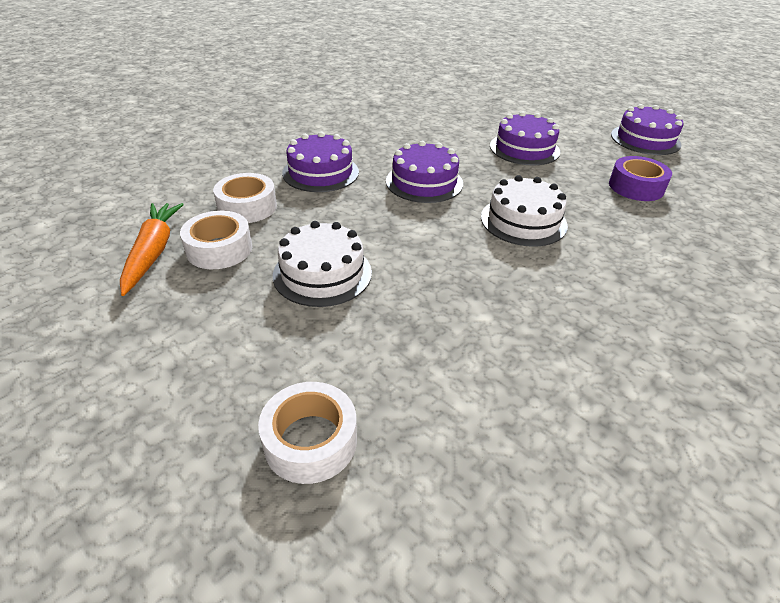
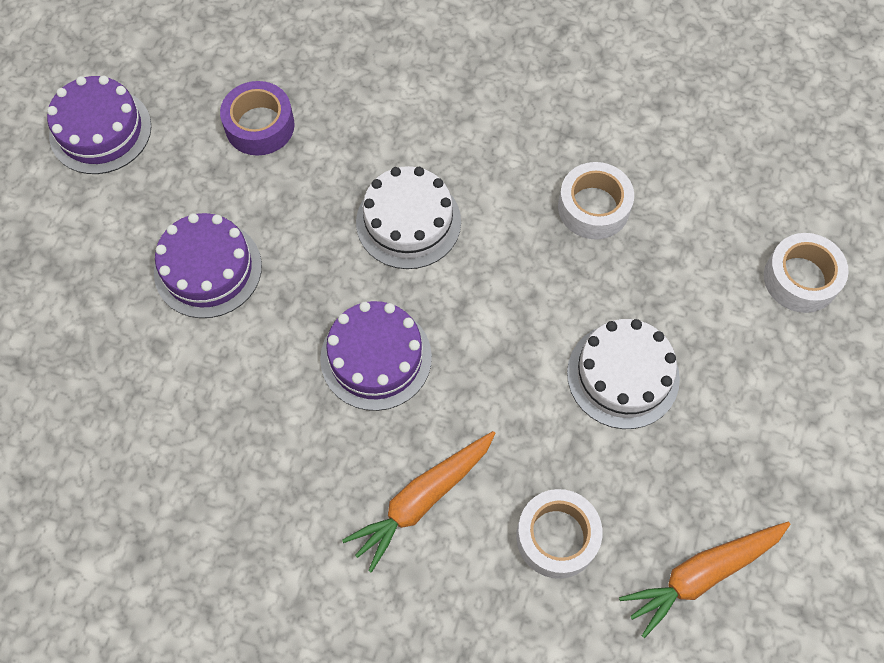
camera: 115 degrees left, 25 degrees up
white tape [180,211,252,269] -> white tape moved to [558,162,634,239]
purple cake [282,132,359,192] -> orange carrot [342,431,496,573]

